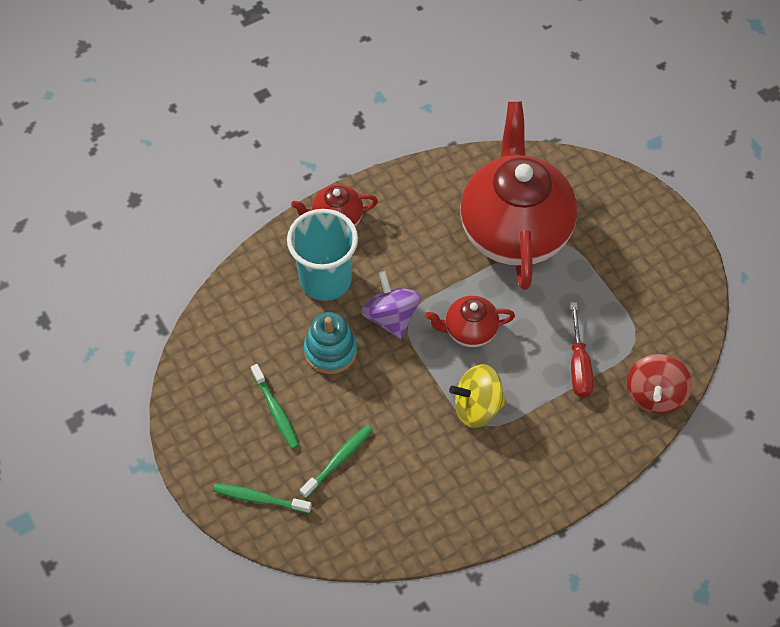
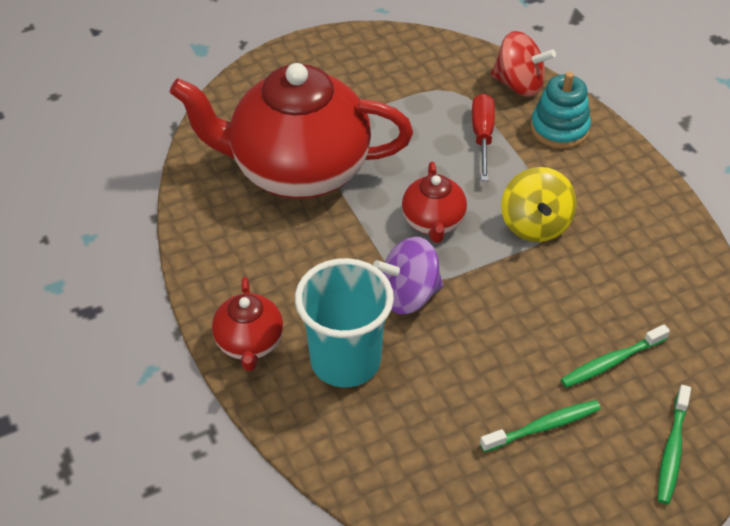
camera: 85 degrees left, 10 degrees down
green toothbrush [300,425,373,498] -> green toothbrush turned 75 degrees counterclockwise [561,324,670,388]
turquoise stacking toy [304,312,357,374] -> turquoise stacking toy moved to [531,72,591,149]
red screwdriver [570,302,594,398] -> red screwdriver turned 90 degrees counterclockwise [472,93,495,181]

